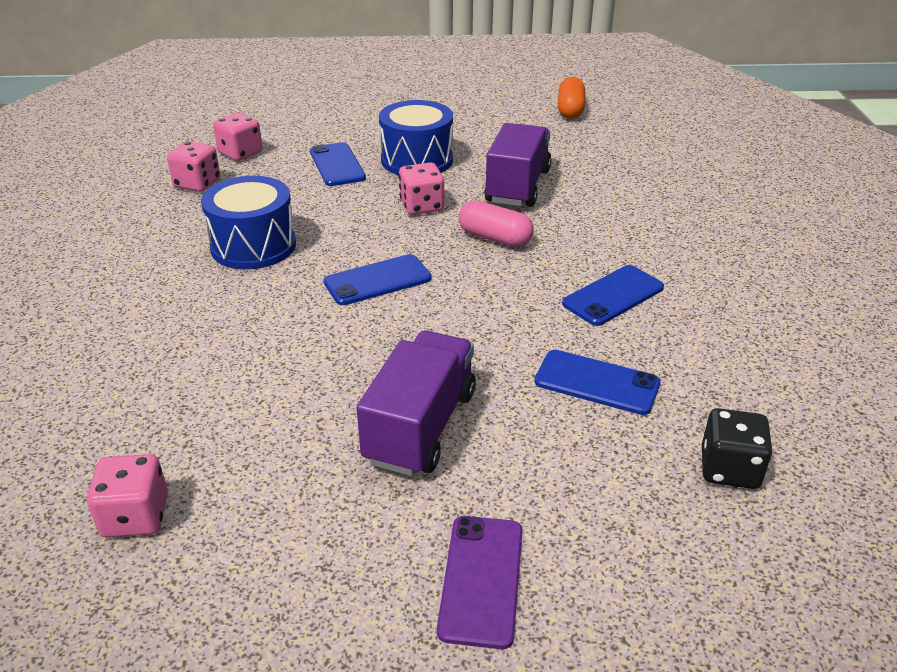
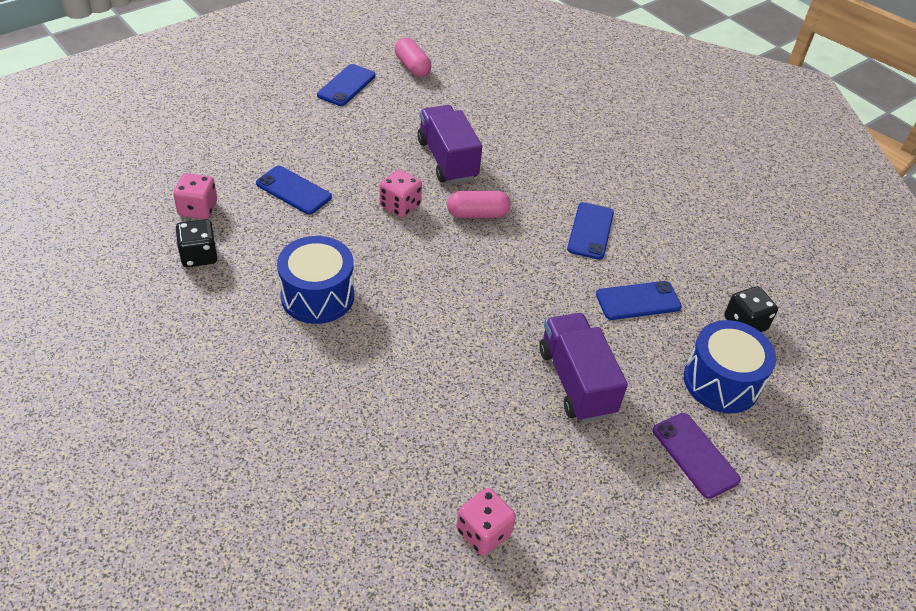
camera: 40 degrees left, 10 degrees up
pink dice [167,141,220,192] -> black dice [176,219,218,267]
blue phone [324,254,431,305] -> blue phone moved to [317,64,376,106]
blue drum [379,100,453,175] -> blue drum moved to [684,320,776,413]
orange capsule [558,77,585,119] -> pink capsule [395,38,431,77]

